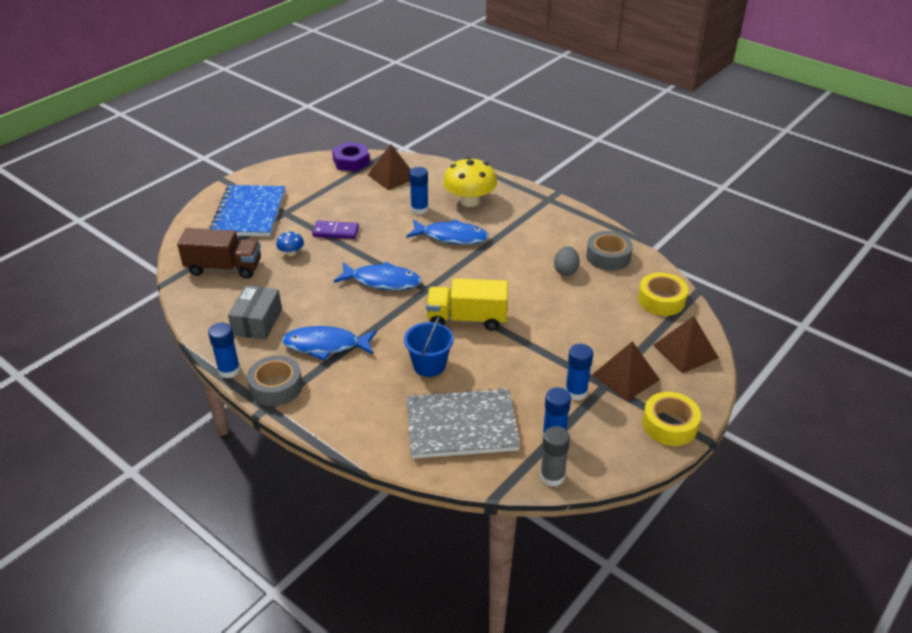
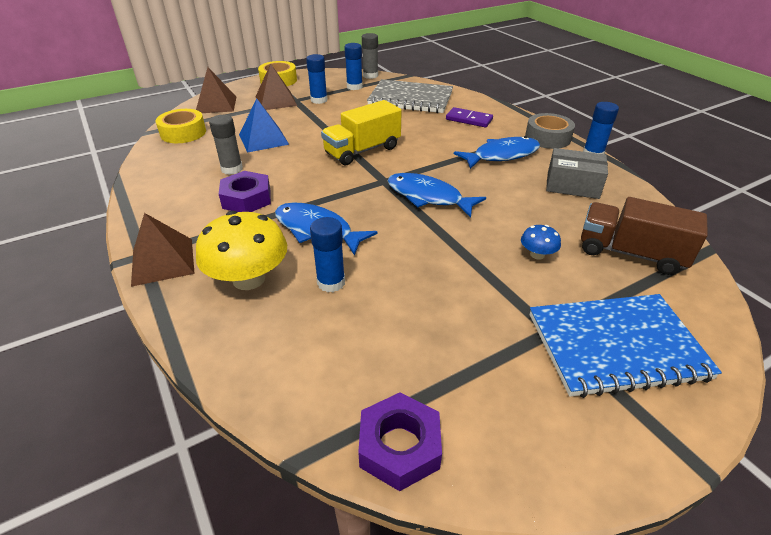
camera: 160 degrees left, 0 degrees up
blue notebook [210,185,285,236] -> blue notebook turned 60 degrees clockwise [530,294,722,398]
grey box [228,285,282,340] -> grey box turned 75 degrees clockwise [546,148,608,199]
blue fish [282,326,377,361] -> blue fish turned 45 degrees counterclockwise [454,136,540,169]
purple domino [312,221,359,239] -> purple domino moved to [446,107,493,127]
brown pyramid [368,144,411,190] -> brown pyramid moved to [131,213,195,287]
blue bucket [404,315,454,377] -> none
yellow truck [426,279,508,331] -> yellow truck turned 120 degrees clockwise [321,100,402,166]
grey egg [554,246,580,276] -> grey glue stick [209,115,243,175]
grey tape [586,231,633,271] -> none
none -> purple nut [219,171,271,212]
none -> blue pyramid [239,98,289,153]

